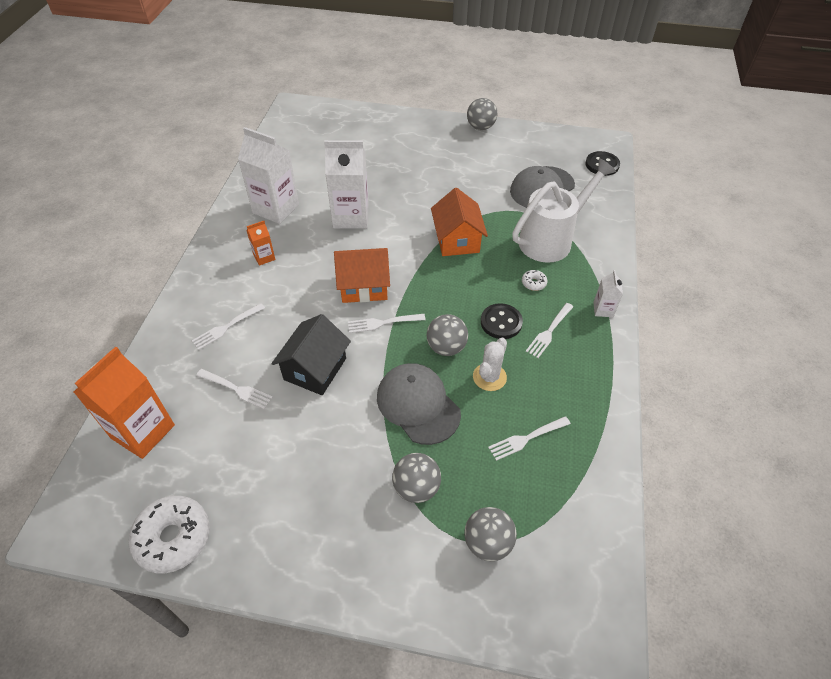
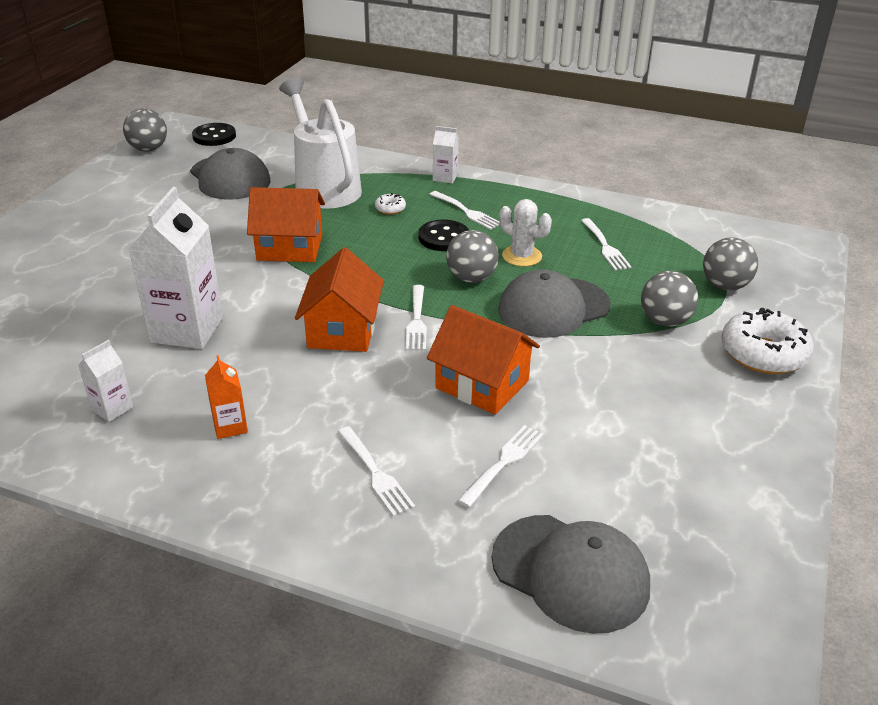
camera: 80 degrees left, 15 degrees down
orange carton [74,347,175,459] -> grey cap [492,515,650,634]
white donut [129,496,210,574] -> white donut moved to [721,308,814,374]
white carton [238,127,299,224] -> white carton [78,340,133,422], size x0.48
black house [271,314,351,395] -> orange house [427,305,540,415]
grey ball [467,98,497,130] -> grey ball moved to [123,108,167,151]

